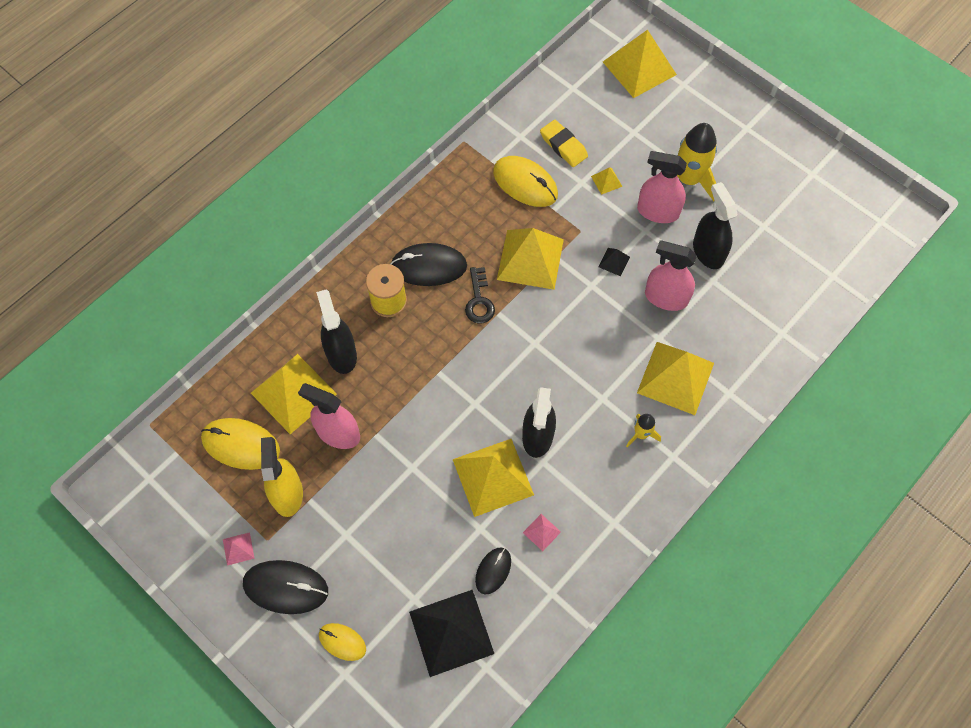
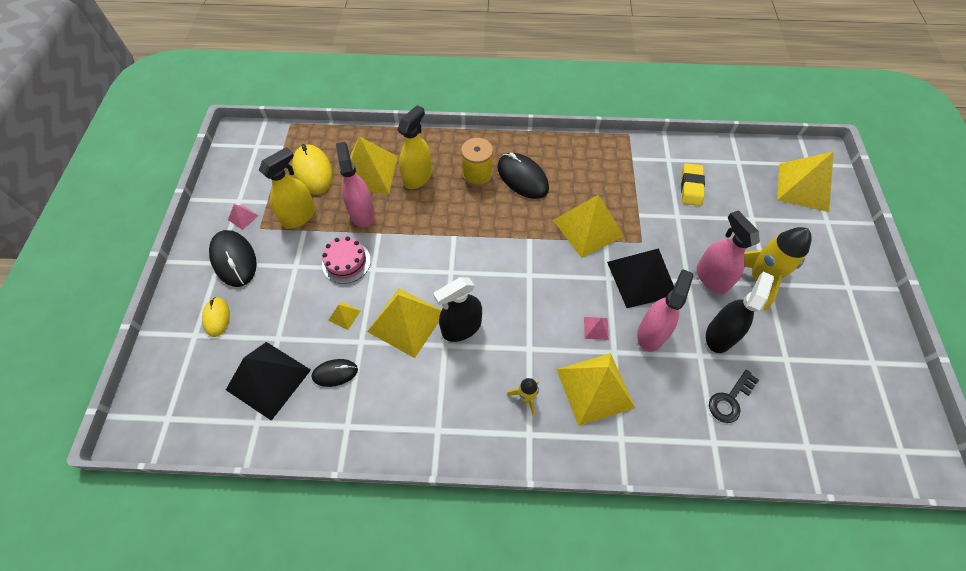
camera: 50 degrees right, 5 degrees down
black spray bottle [316,289,357,374] -> yellow spray bottle [397,105,432,189]
black key [465,267,495,323] -> black key moved to [709,370,759,423]
yellow mouse [493,156,558,207] -> none
pink pyramid [523,514,561,551] -> pink pyramid moved to [584,317,609,340]
yellow pyramid [591,167,623,195] -> yellow pyramid moved to [328,302,361,330]
black pyramid [598,248,630,276] -> black pyramid [607,248,674,308], size x2.37
pink spray bottle [645,240,697,311] -> pink spray bottle turned 45 degrees clockwise [637,269,693,352]
none -> pink cake [322,236,371,284]

